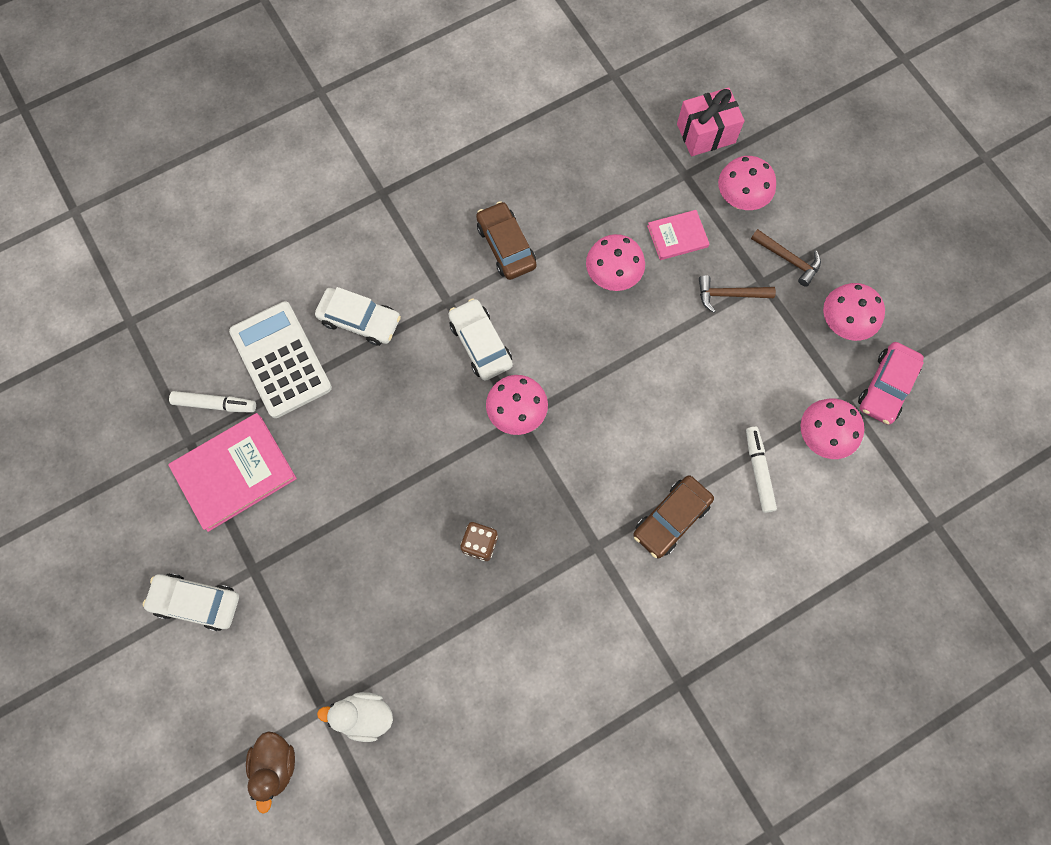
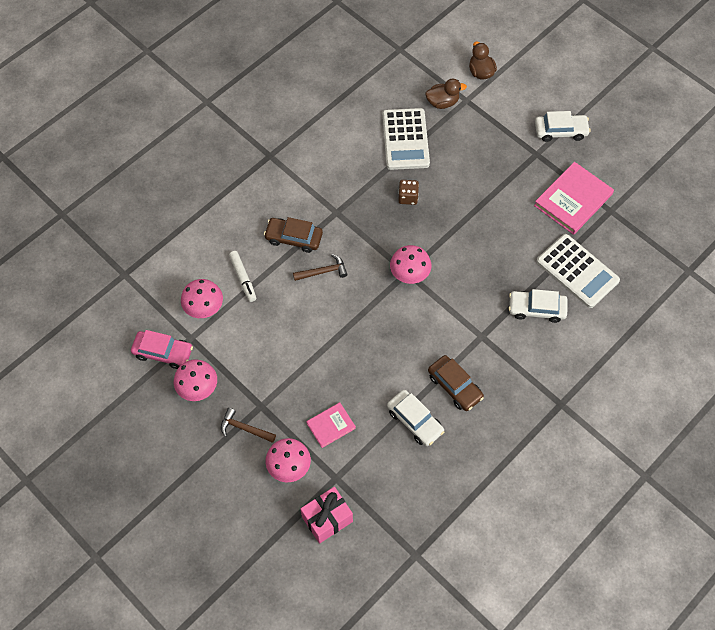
camera: 165 degrees right, 10 degrees down
white marker [169,391,256,413] -> none
white duck [317,692,393,742] -> brown duck [425,79,467,109]
white car [448,298,513,381] -> white car moved to [387,390,444,446]
pink mushroom [586,234,645,291] -> none
brown car [633,475,714,558] -> brown car turned 105 degrees counterclockwise [264,217,323,253]
brown hammer [699,275,776,313] -> brown hammer moved to [293,254,348,281]
pink car [858,342,924,425] -> pink car turned 90 degrees clockwise [131,330,193,369]
none -> white calculator [382,108,430,170]

